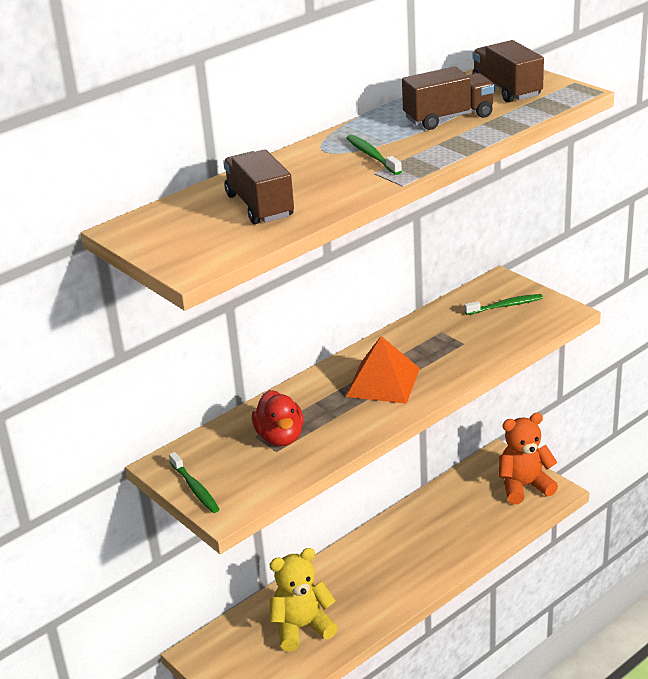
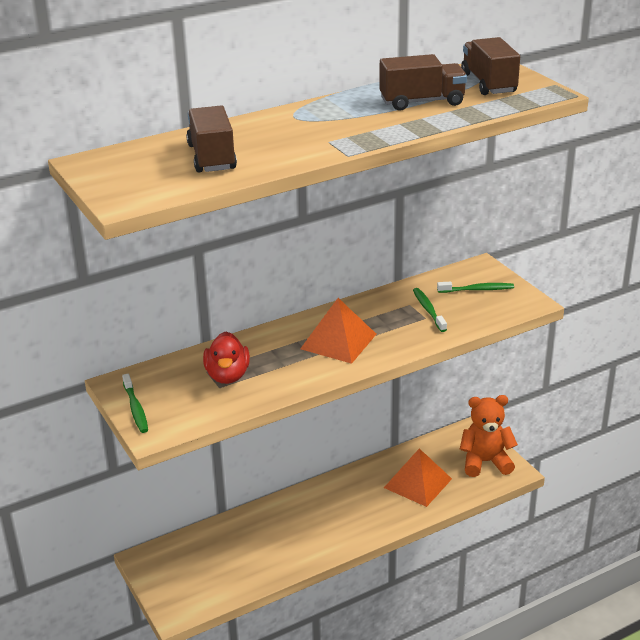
camera: 10 degrees right, 0 degrees up
yellow teddy bear [269,548,338,652] -> none
green toothbrush [347,135,402,175] -> green toothbrush moved to [413,288,447,332]
none -> orange pyramid [384,448,452,507]

